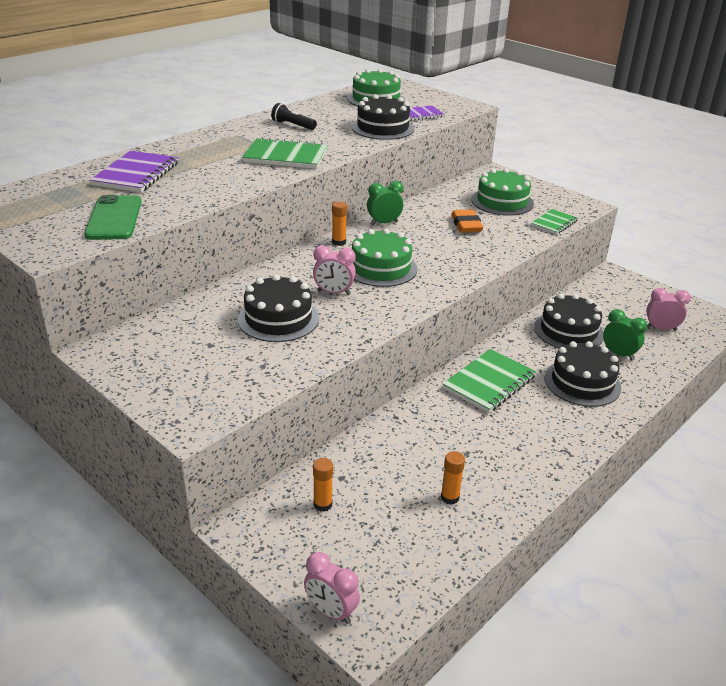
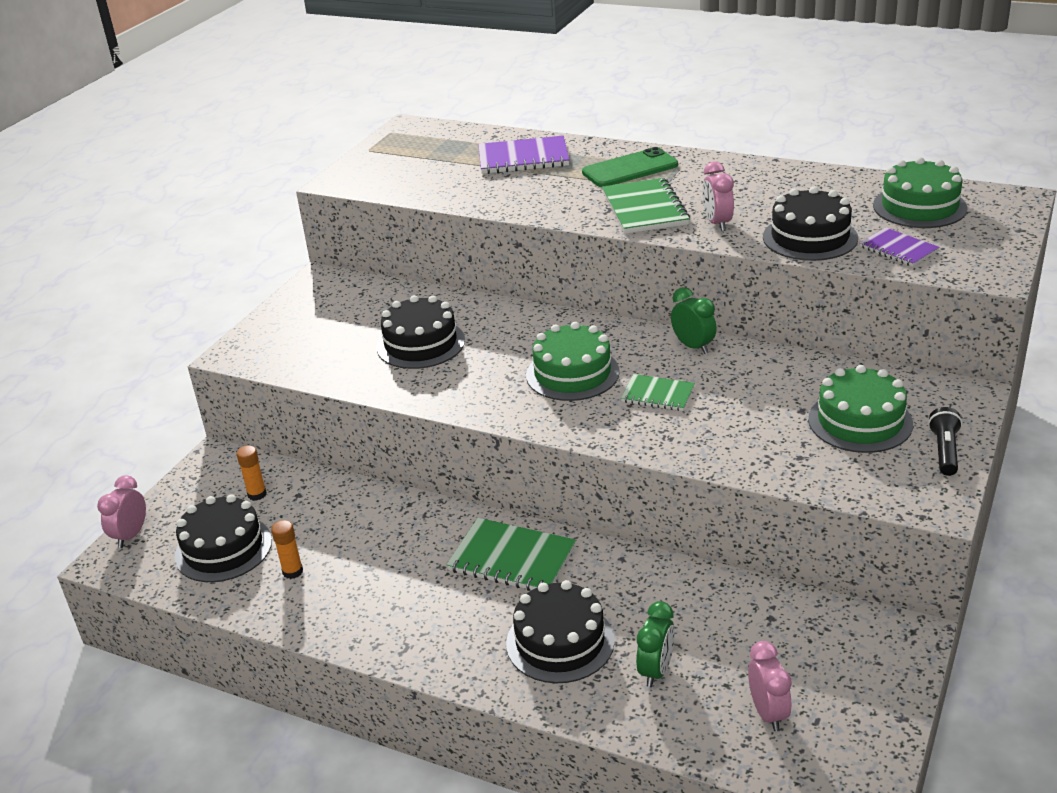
camera: 75 degrees right, 0 degrees up
green phone [84,195,142,240] -> green phone moved to [582,147,678,187]
black flashlight [271,103,317,130] -> black flashlight moved to [928,407,962,476]
pink clock [313,245,356,295] -> pink clock moved to [703,162,734,231]
orange glue stick [332,201,347,246] -> none
orange eraser [451,209,483,233] -> none
green notebook [531,209,578,235] -> green notebook moved to [621,374,695,411]
black cake [534,294,604,348] -> black cake moved to [174,494,272,582]

